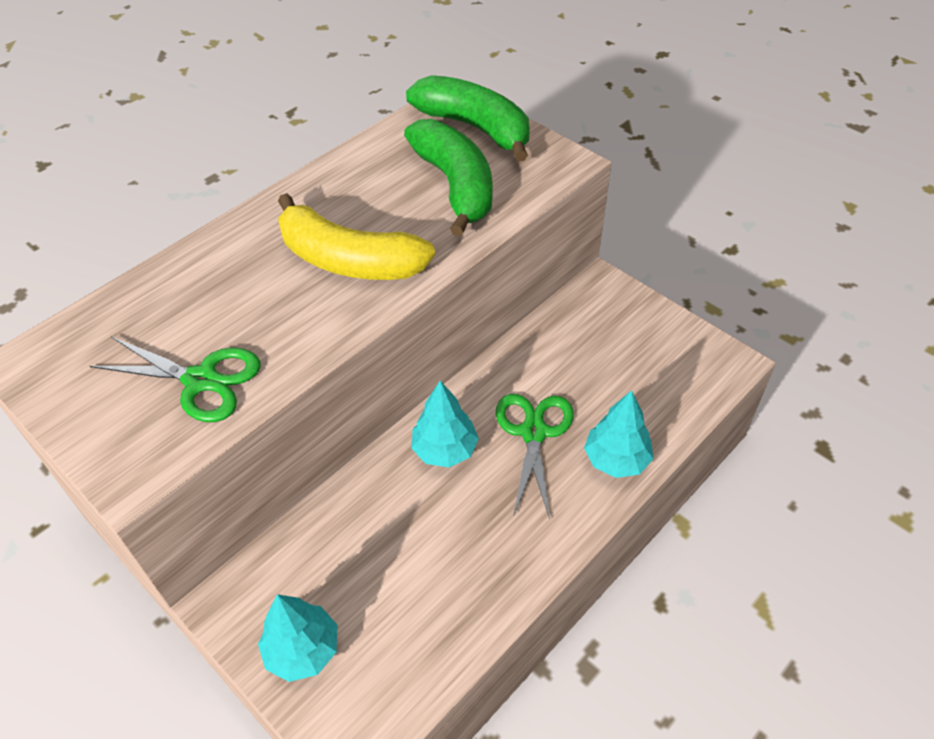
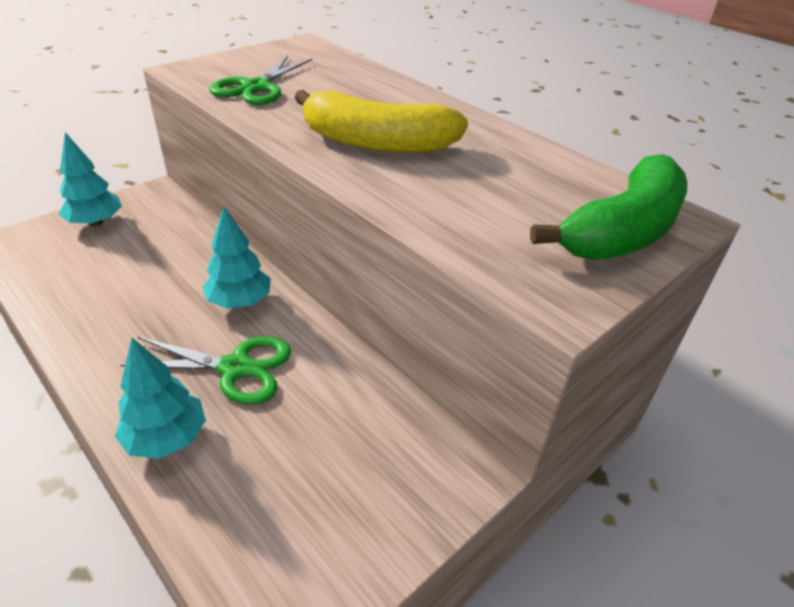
camera: 90 degrees right, 10 degrees down
yellow banana [278,193,435,280] -> yellow banana turned 105 degrees counterclockwise [294,90,468,153]
green banana [404,119,493,236] -> none

